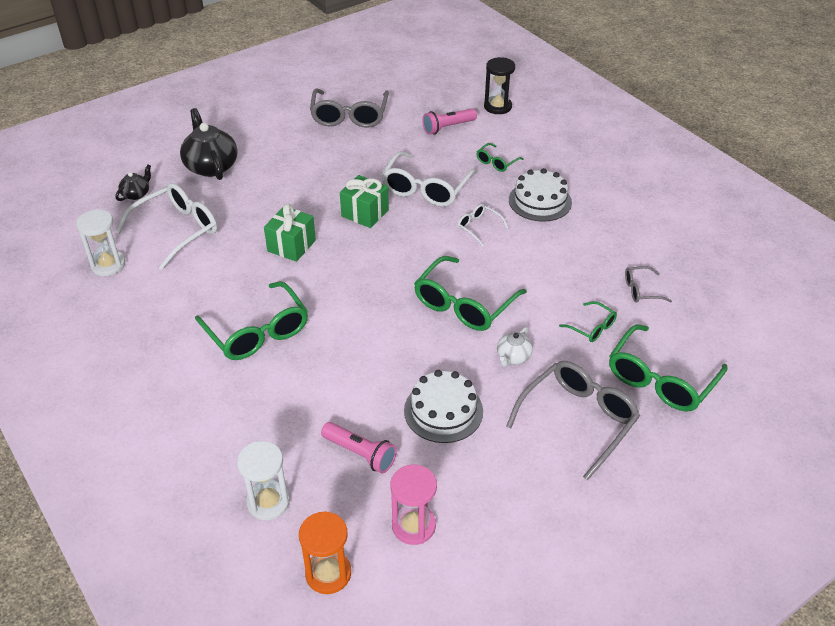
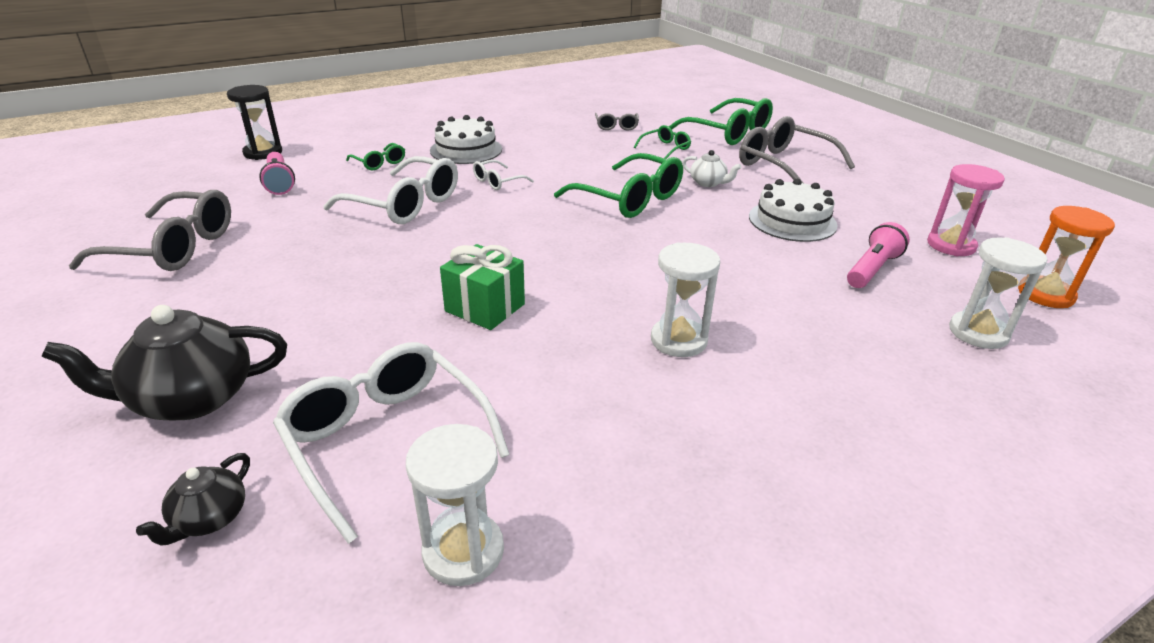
camera: 85 degrees left, 10 degrees down
black teapot [115,165,151,201] -> black teapot turned 105 degrees counterclockwise [136,453,250,546]
green glasses [195,281,308,360] -> white hourglass [651,242,720,357]
green gift [340,175,389,228] -> none

